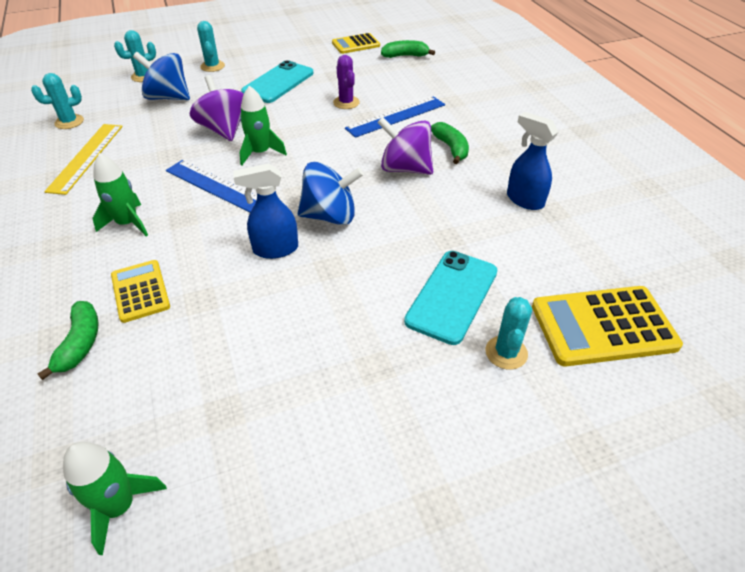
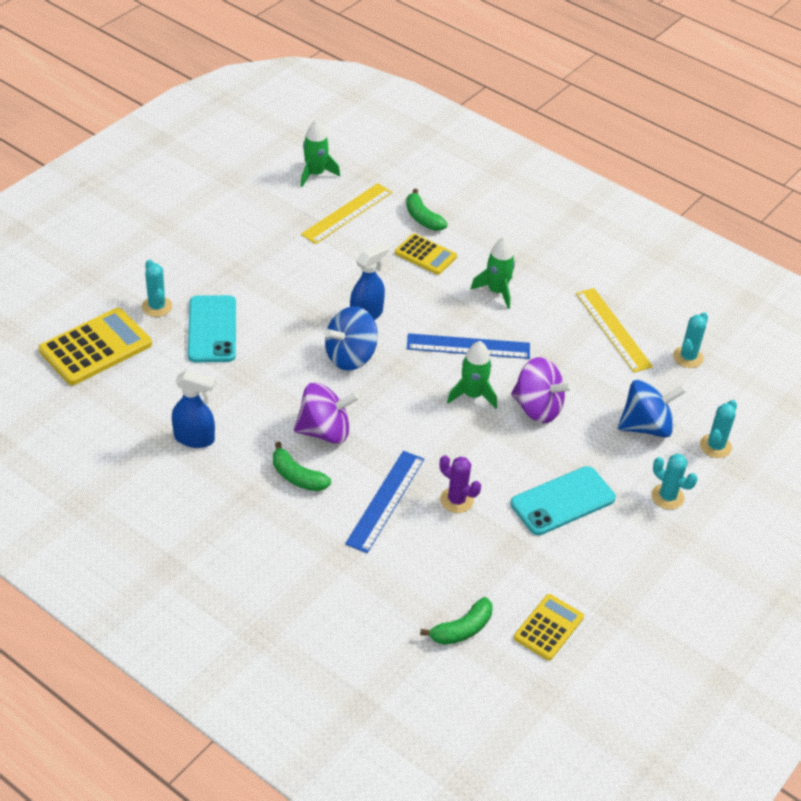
camera: 145 degrees right, 0 degrees up
turquoise phone [241,60,313,103] -> turquoise phone turned 60 degrees clockwise [510,466,616,535]
none -> yellow ruler [301,183,392,244]

